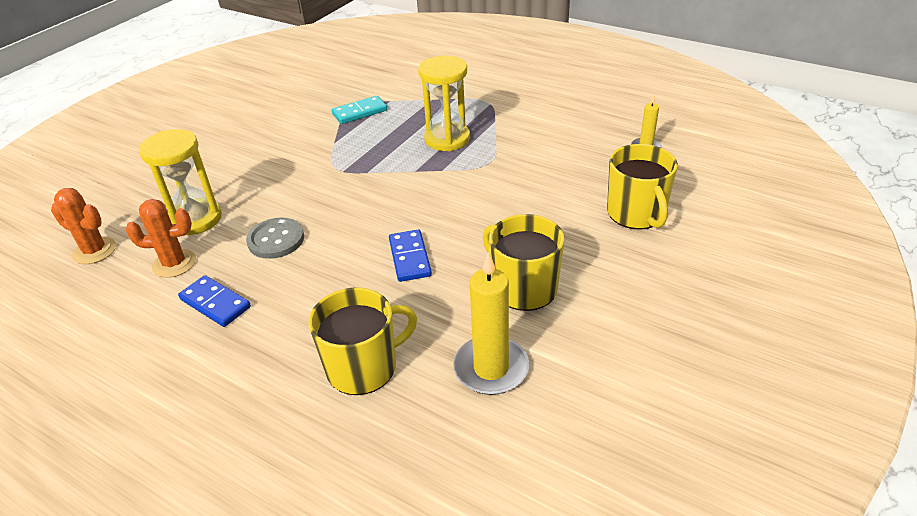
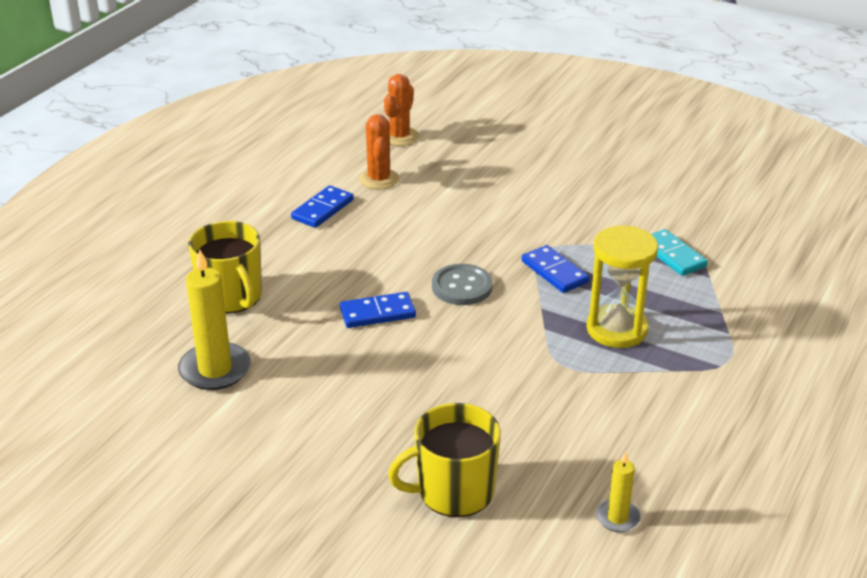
camera: 85 degrees right, 5 degrees down
yellow hourglass [139,129,222,235] -> none
grey button [246,218,304,259] -> grey button moved to [432,264,493,305]
yellow mug [483,214,564,311] -> none
none -> blue domino [522,245,589,293]

